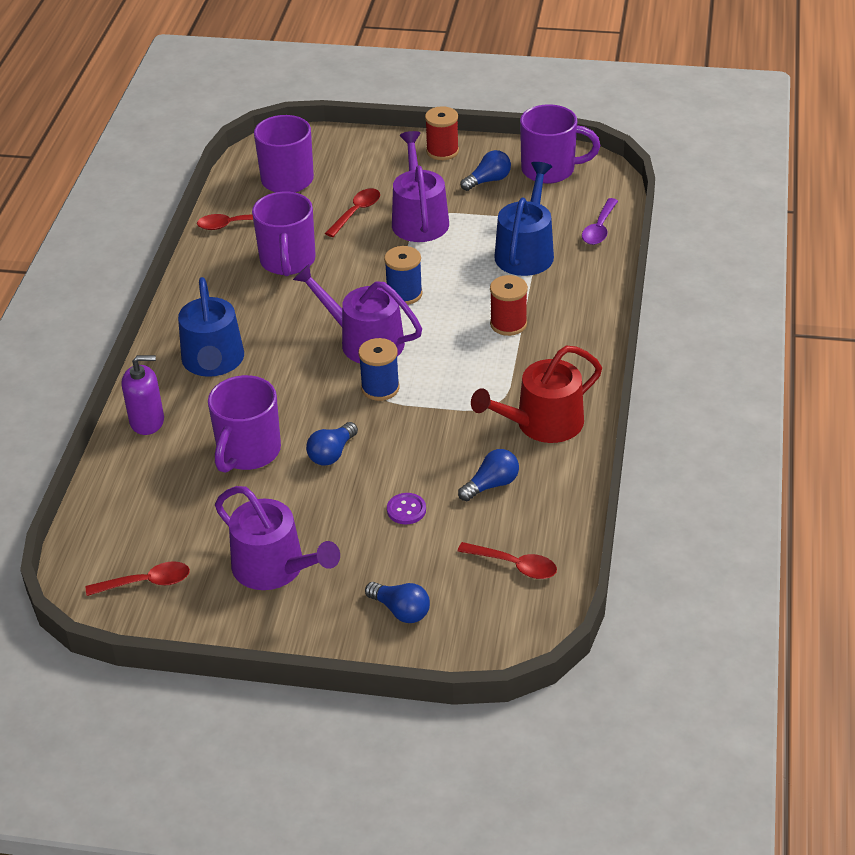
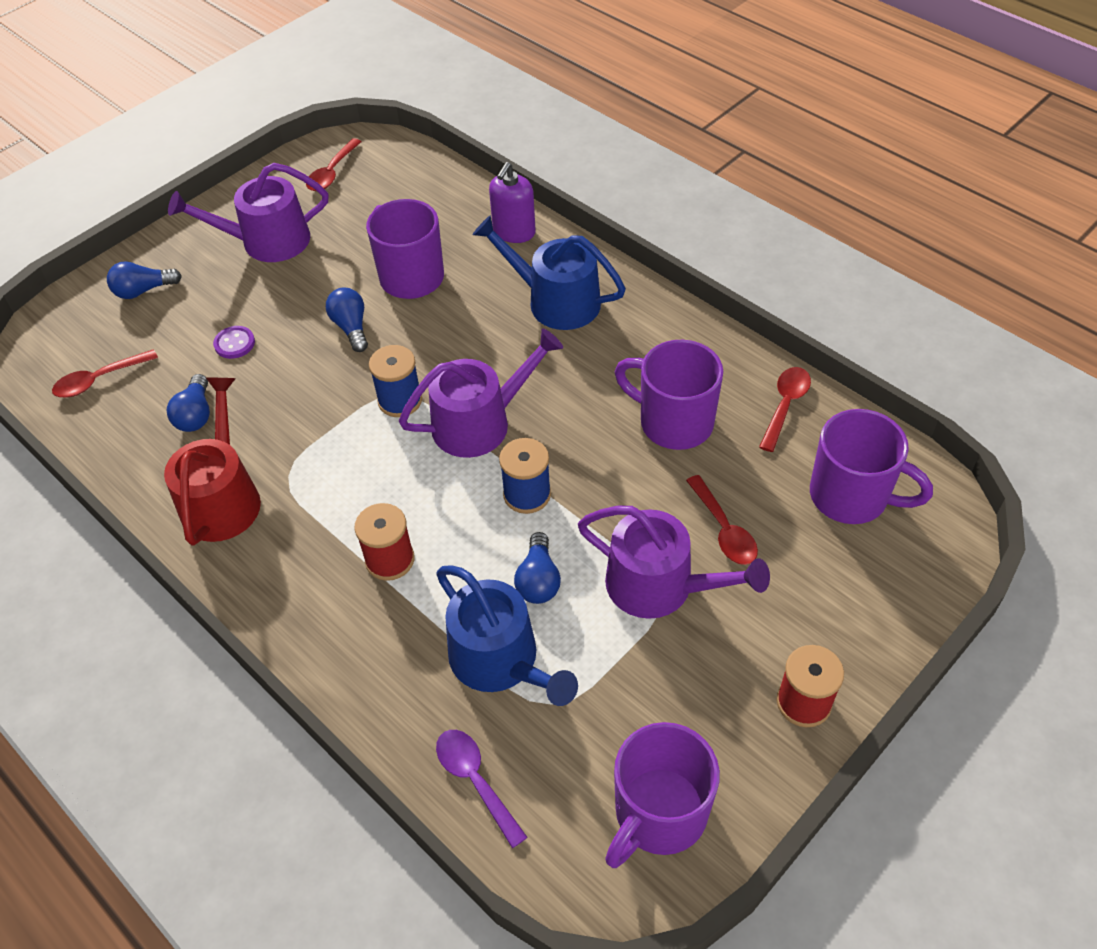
camera: 125 degrees right, 10 degrees up
blue light bulb [460,150,511,191] -> blue light bulb moved to [514,532,561,604]

